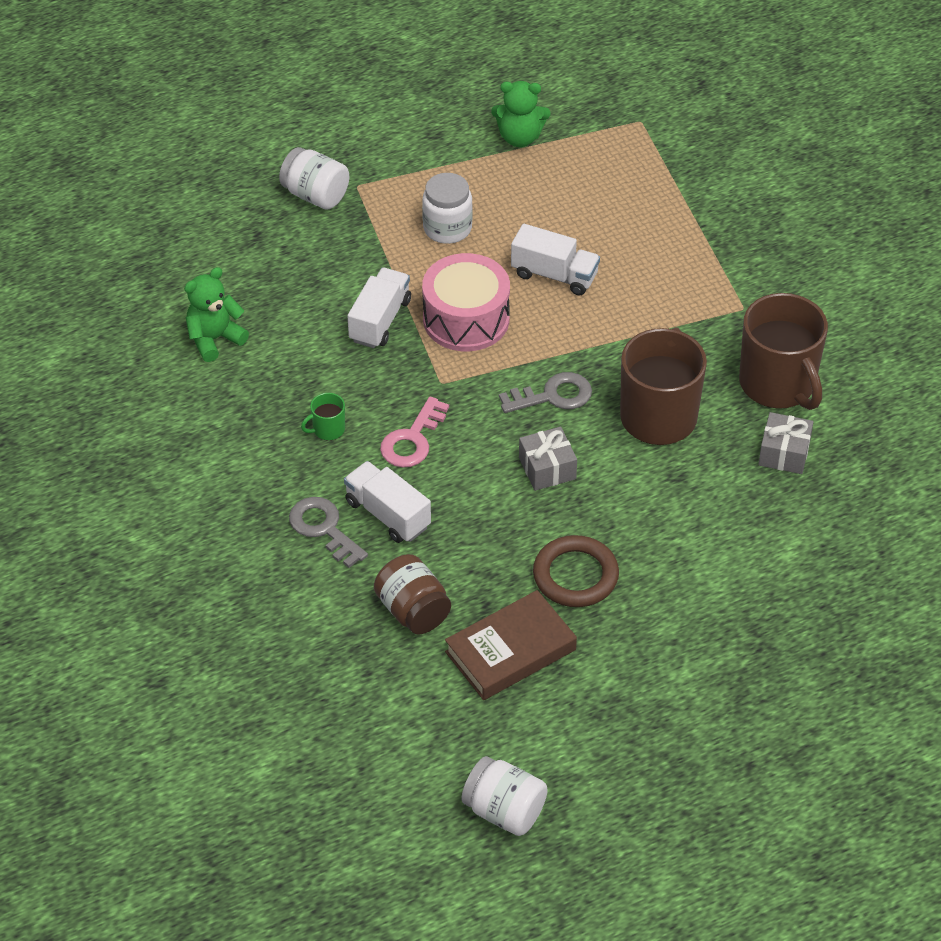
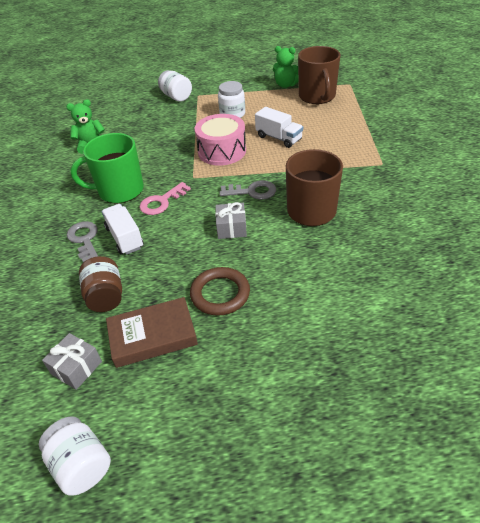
camera: 20 degrees right, 5 degrees down
green mug [301,393,345,440] -> green mug [71,133,144,204], size x2.43
white truck [348,268,411,348] -> none
brown mug [739,293,828,410] -> brown mug moved to [298,46,340,104]
grey gift [758,412,813,474] -> grey gift moved to [42,333,102,390]

